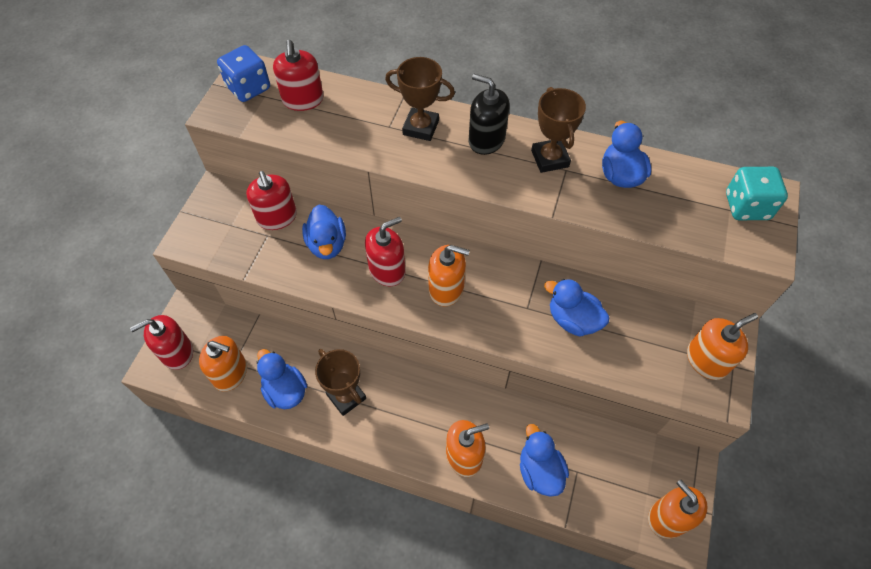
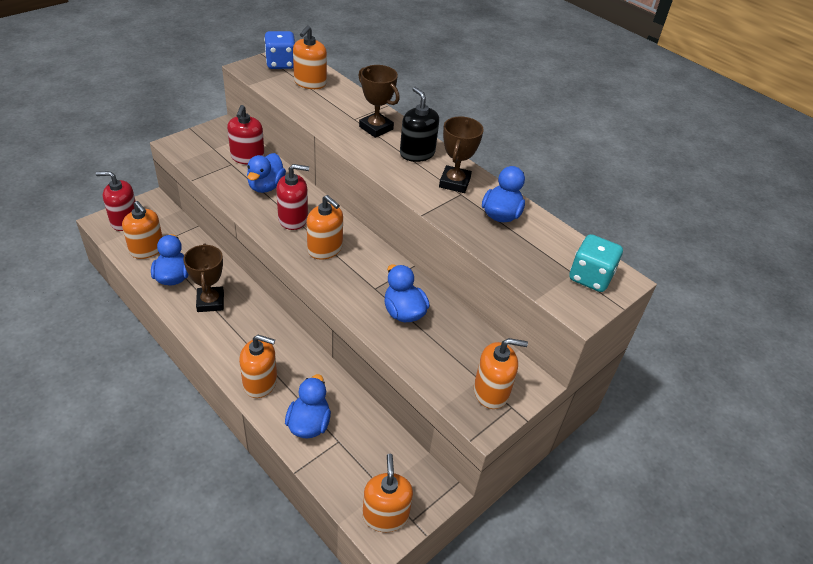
camera: 25 degrees right, 15 degrees down
red soap dispenser [273,40,324,111] -> orange soap dispenser [293,25,327,89]

